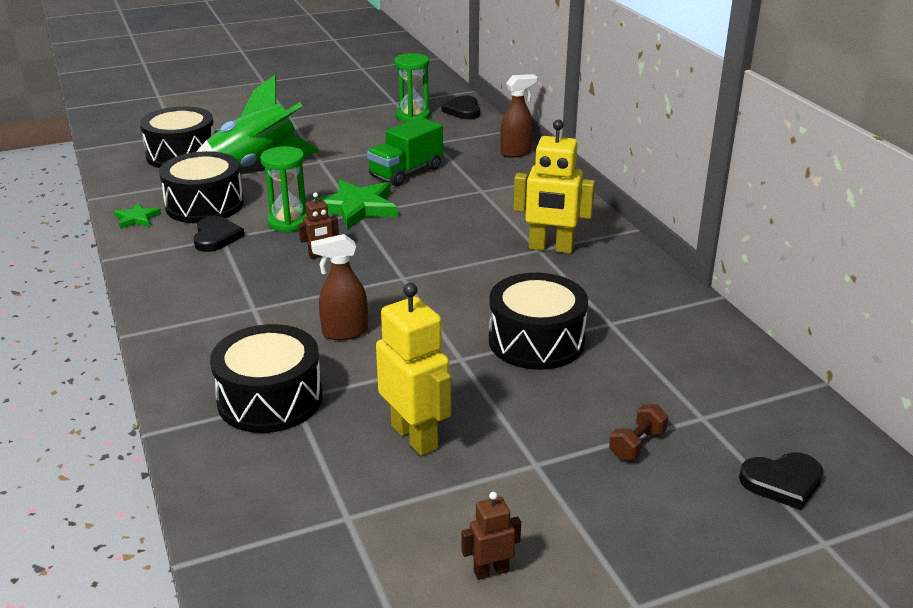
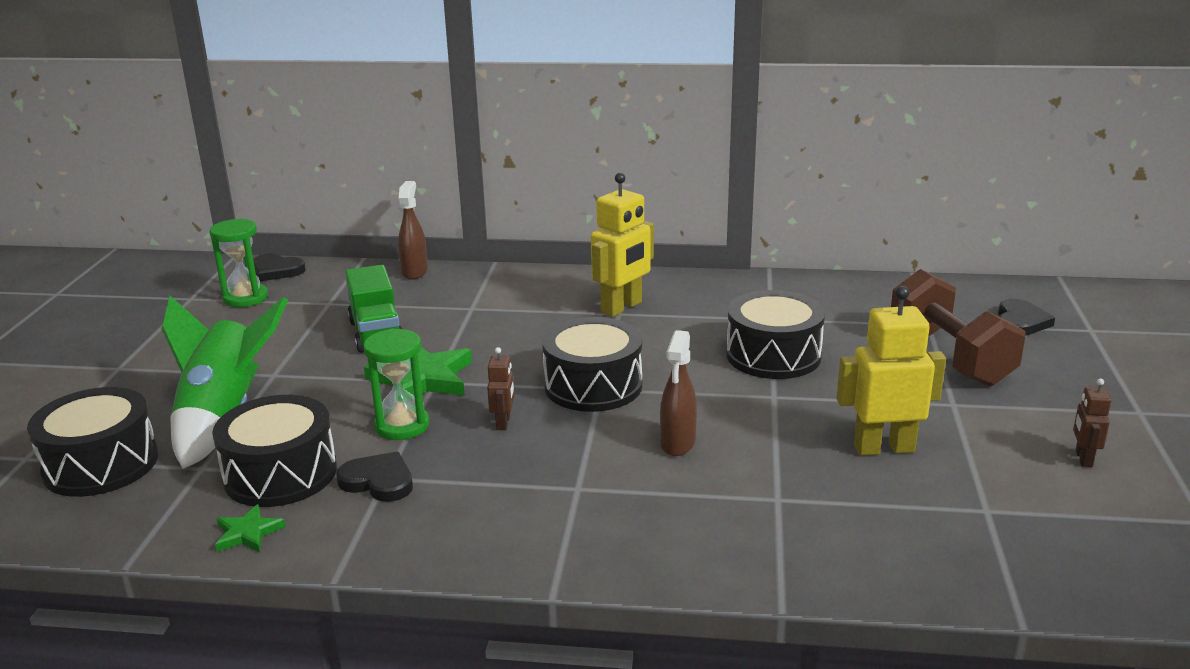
camera: 60 degrees left, 5 degrees down
black drum [210,324,323,433] -> black drum moved to [542,317,642,412]
brown dumbbell [609,404,668,460] -> brown dumbbell [891,269,1025,386], size x2.44

